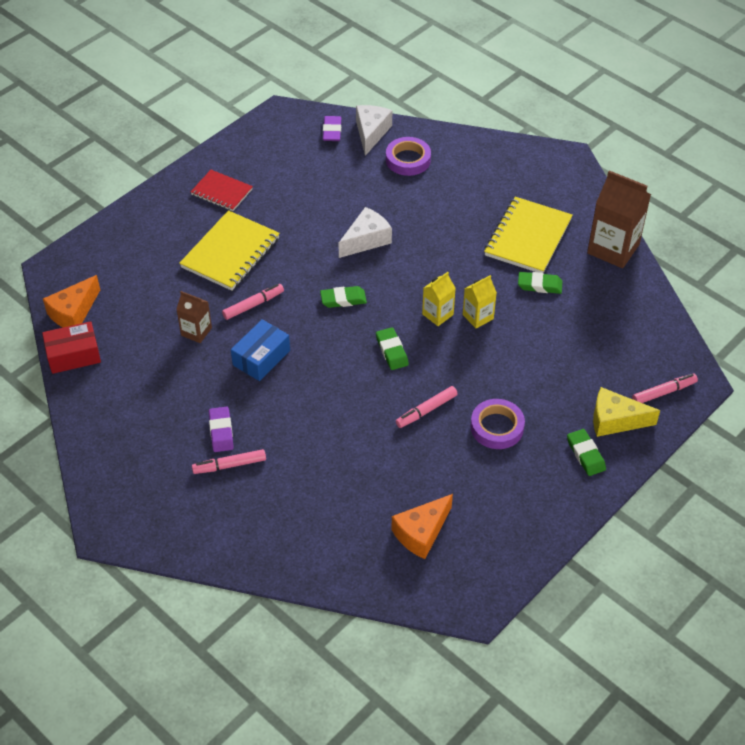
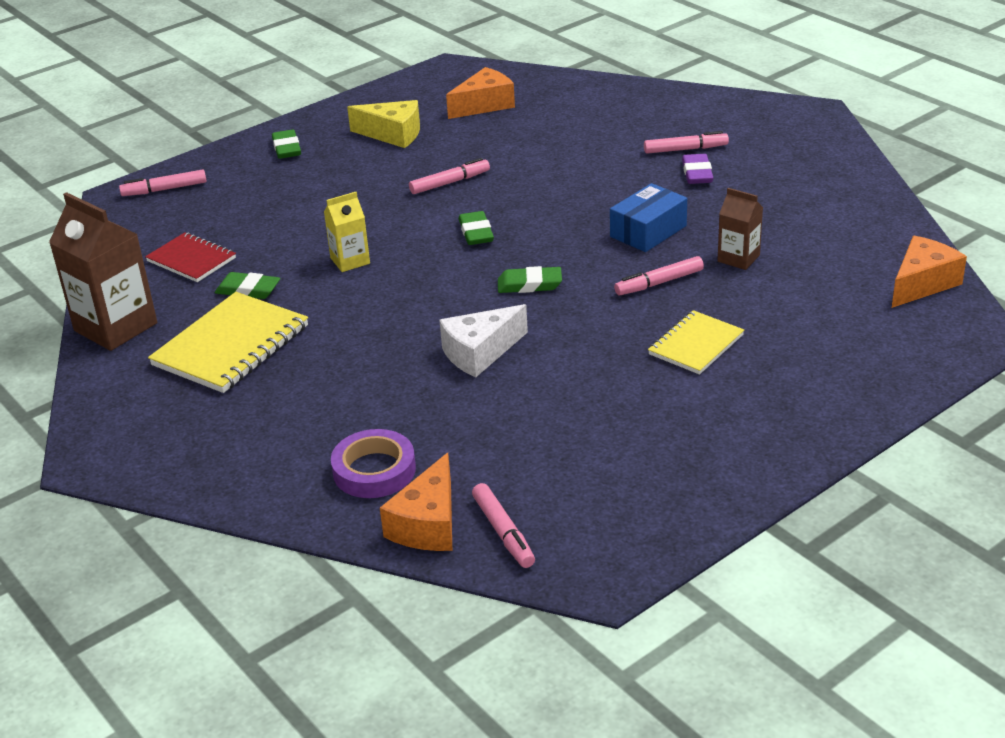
camera: 170 degrees left, 15 degrees down
red box [42,321,101,374] -> none
yellow notebook [179,210,280,291] -> yellow notebook [648,310,744,375], size x0.61
red notebook [191,170,253,211] -> red notebook moved to [145,232,236,282]
purple eraser [323,116,341,141] -> pink marker [472,483,535,568]
white cheese [356,105,392,156] -> orange cheese [380,453,452,551]
yellow carton [422,272,456,326] -> none
purple tape [471,399,525,449] -> none
yellow cheese [593,387,660,437] -> yellow cheese moved to [347,100,420,148]

